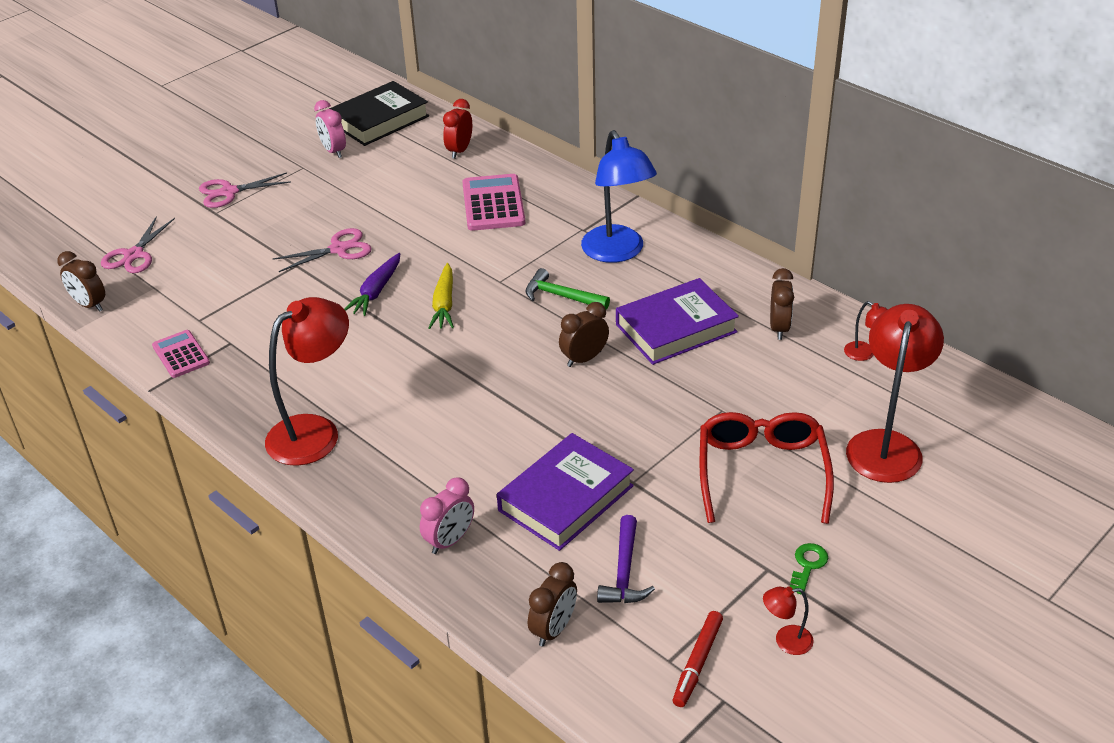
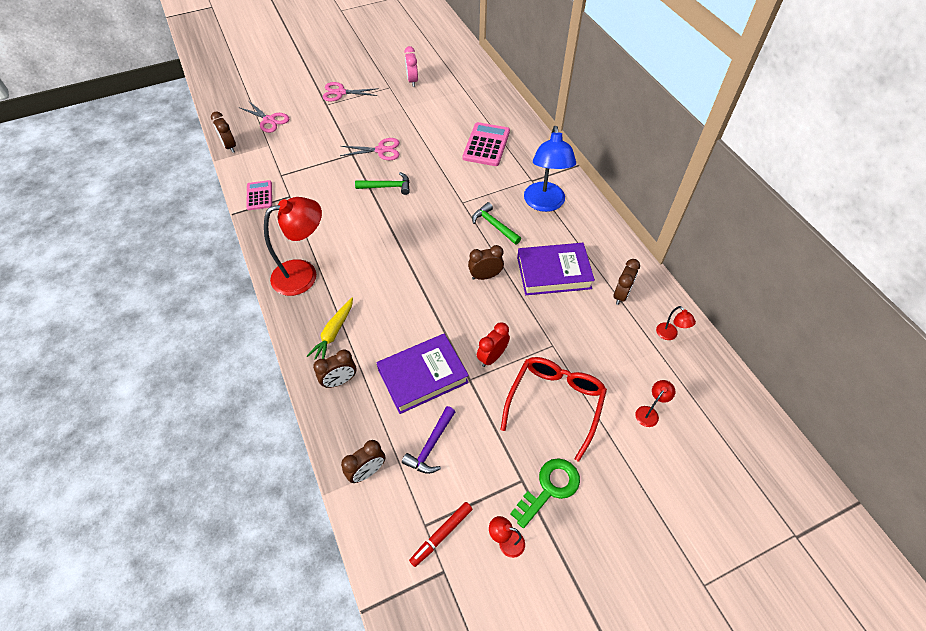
camera: 20 degrees right, 15 degrees up
pink scissors [101,216,175,273] -> pink scissors turned 90 degrees counterclockwise [239,101,289,133]
black book [329,81,429,146] -> none
purple carrot [344,253,400,316] -> green hammer [355,172,410,195]
pink clock [420,477,474,554] -> brown clock [313,349,356,388]
yellow carrot [428,263,454,329] -> yellow carrot moved to [307,298,353,360]
red clock [443,99,472,159] -> red clock moved to [477,322,510,367]
green key [790,543,828,595] -> green key [510,458,580,528], size x1.77
red lamp [846,304,944,483] -> red lamp [635,380,675,427], size x0.44

